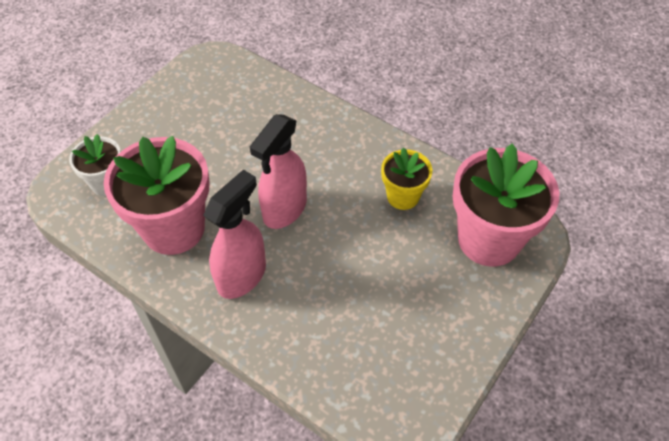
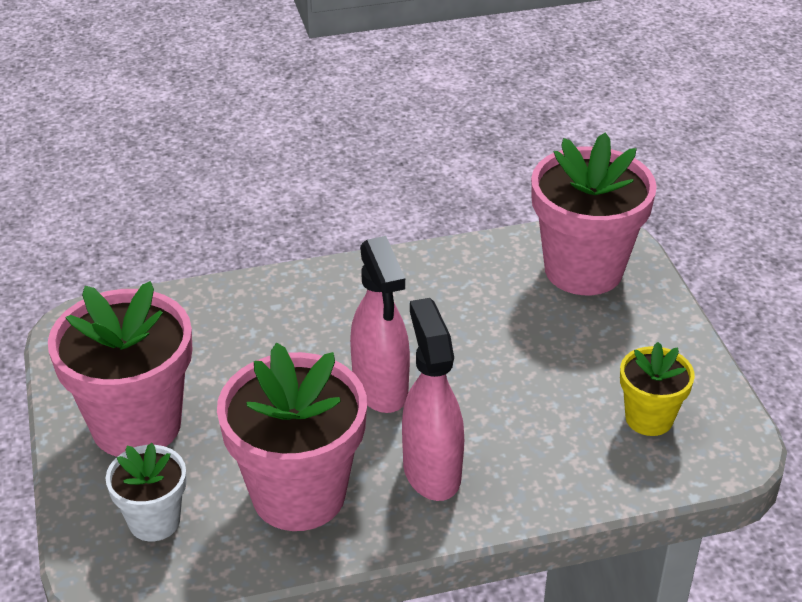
camera: 50 degrees left, 15 degrees down
yellow flower pot [381,147,432,210] -> yellow flower pot moved to [620,342,695,436]
none -> pink flower pot [48,281,192,457]

